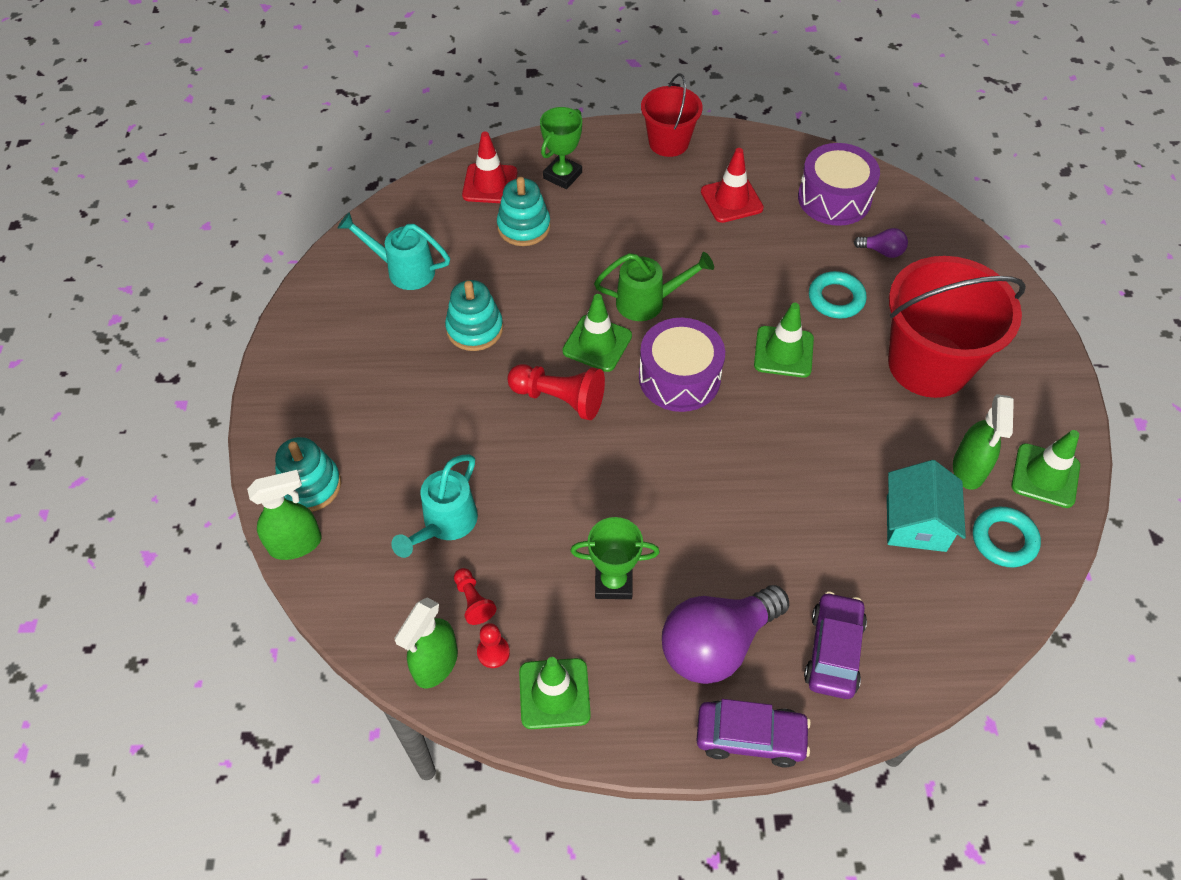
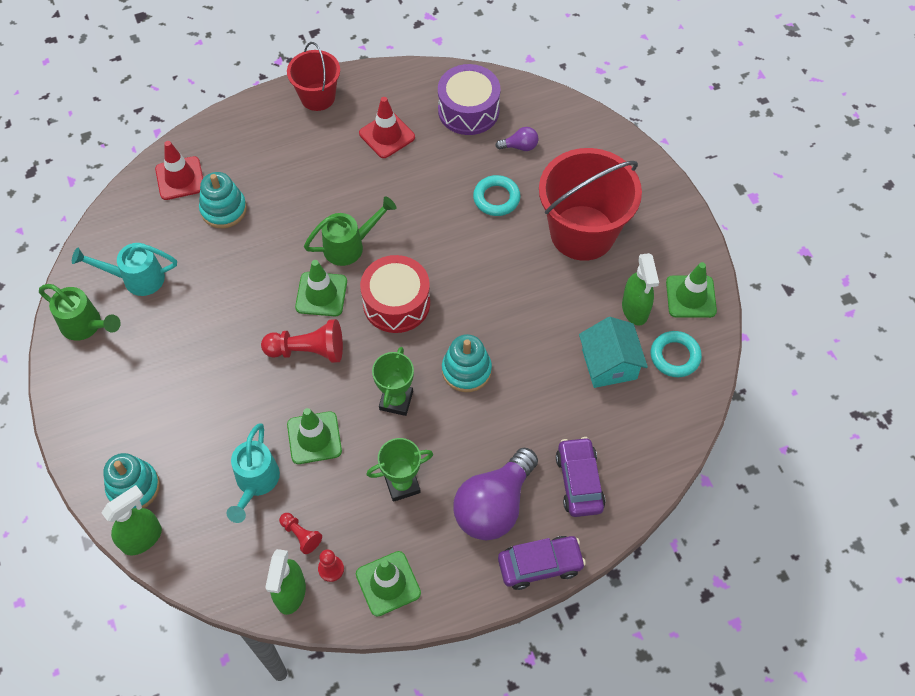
camera: 20 degrees left, 5 degrees up
turquoise stacking toy [445,280,503,351] -> turquoise stacking toy moved to [442,334,492,392]
green trophy [540,107,582,189] -> green trophy moved to [372,347,414,416]
purple drum [639,318,725,412] -> red drum [360,255,430,333]
green traffic cone [754,303,814,378] -> green traffic cone moved to [287,408,342,464]
none -> green watering can [39,284,121,341]

